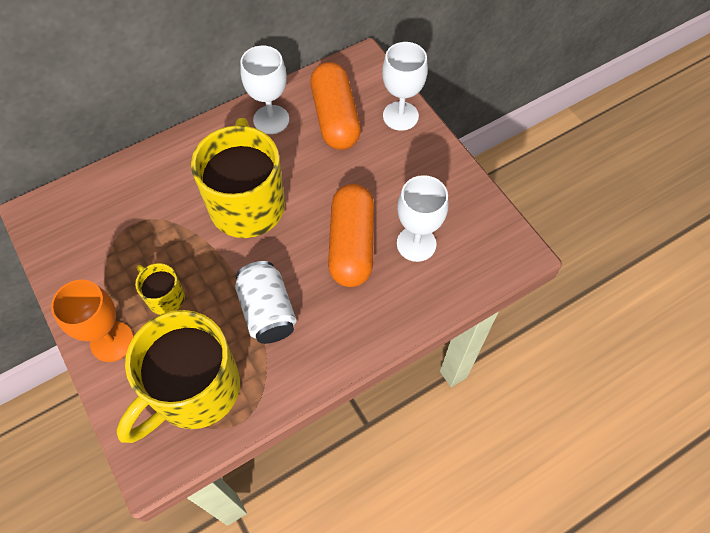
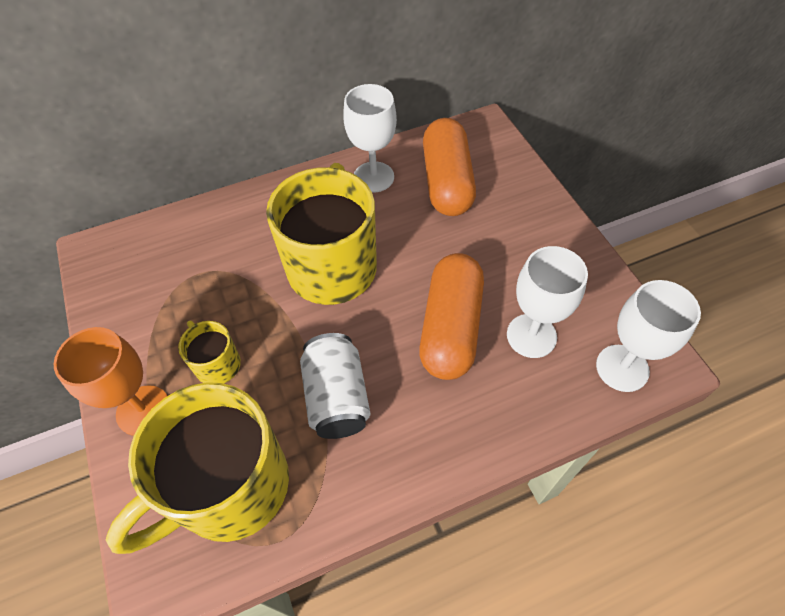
camera: 10 degrees right, 5 degrees down
white goblet [382,42,428,131] -> white goblet moved to [596,280,701,392]

